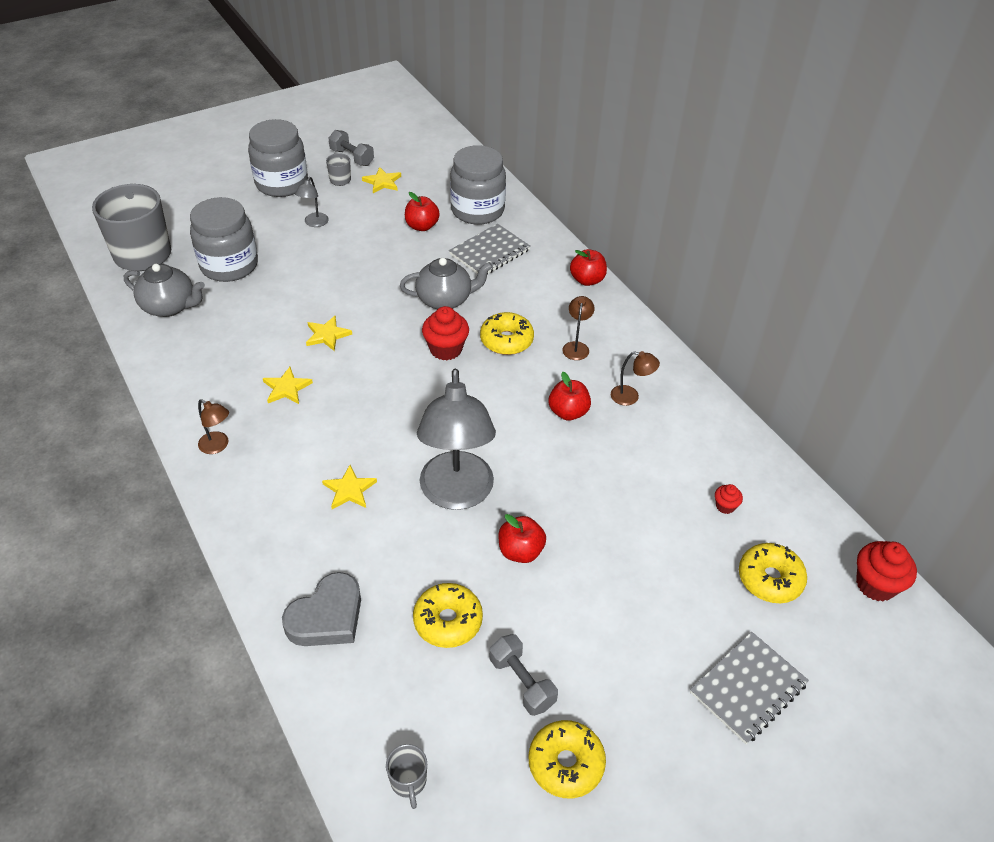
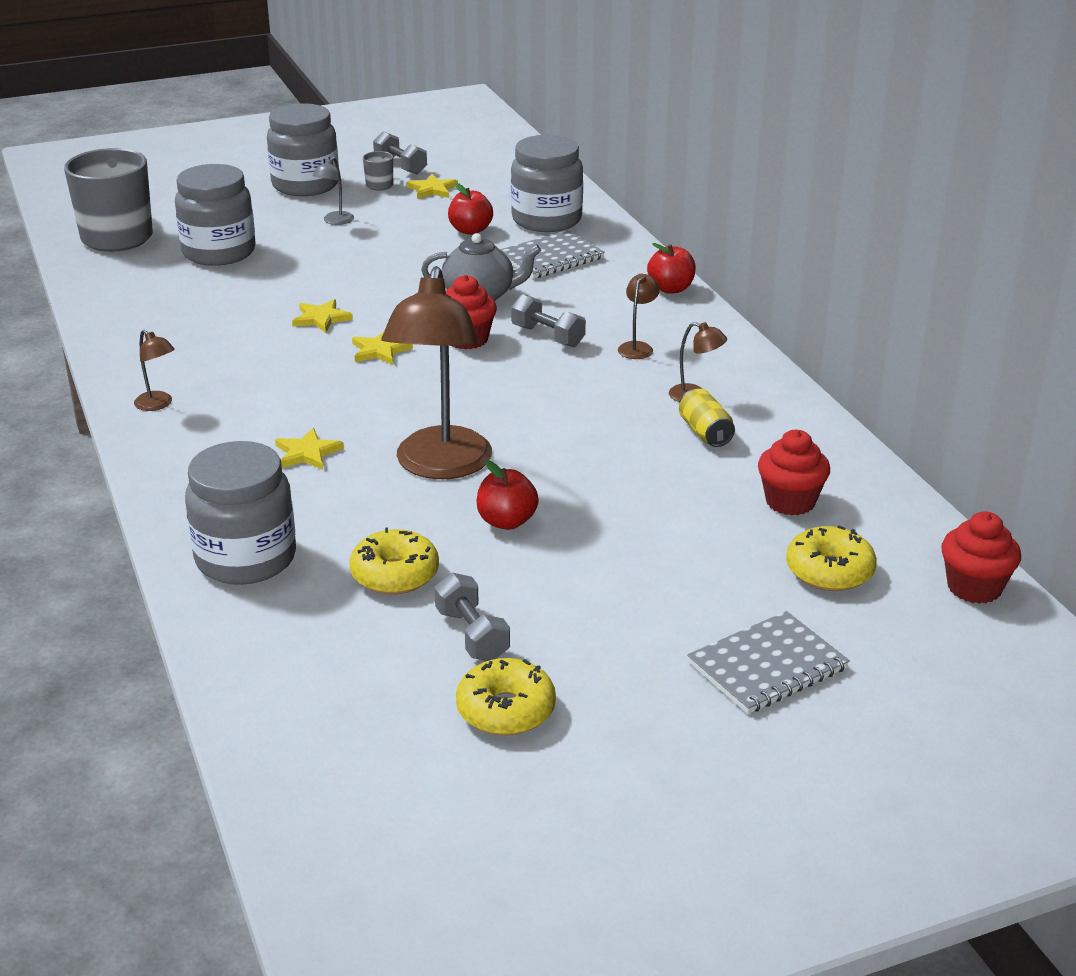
camera: 10 degrees right, 15 degrees down
grey teapot [124,264,205,317] -> none
yellow star [263,367,313,404] -> yellow star moved to [352,332,413,365]
grey heart [282,572,361,646] -> grey jar [185,441,296,585]
grey mug [386,744,427,809] -> none
grey lamp [417,369,496,510] -> brown lamp [381,266,492,479]
yellow donut [480,312,534,355] -> grey dumbbell [511,294,586,347]
red apple [549,372,591,421] -> none
red cupcake [715,484,743,514] -> red cupcake [758,430,830,516], size x1.93
none -> yellow can [679,389,735,447]

